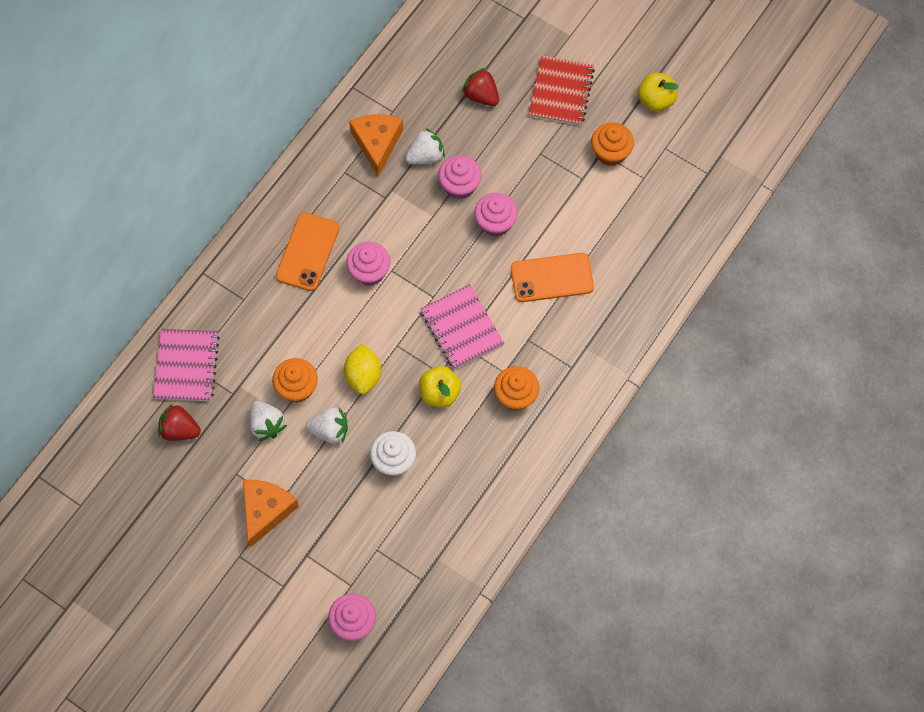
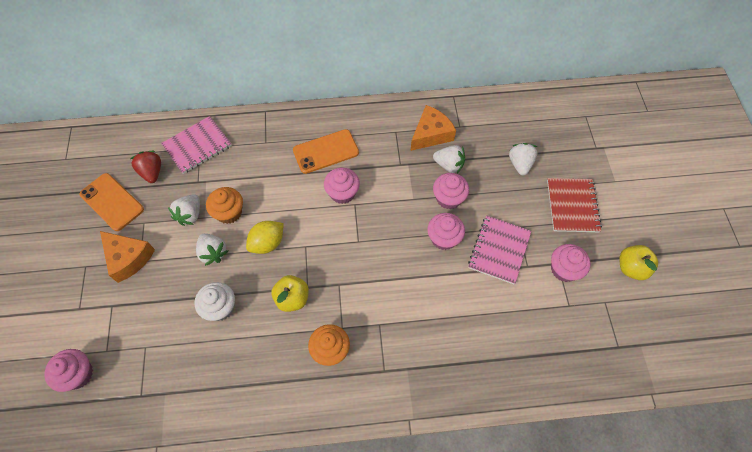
camera: 50 degrees right, 5 degrees down
orange cheese [243,480,299,548] -> orange cheese turned 60 degrees clockwise [100,231,155,283]
pink notebook [420,284,505,370] -> pink notebook moved to [468,215,531,284]
red strawberry [462,68,499,106] -> white strawberry [509,143,538,175]
orange phone [511,253,594,302] -> orange phone moved to [79,173,144,231]
red notebook [529,55,595,126] -> red notebook turned 60 degrees counterclockwise [547,178,602,232]
orange cupcake [591,122,634,166] -> pink cupcake [551,244,591,282]

